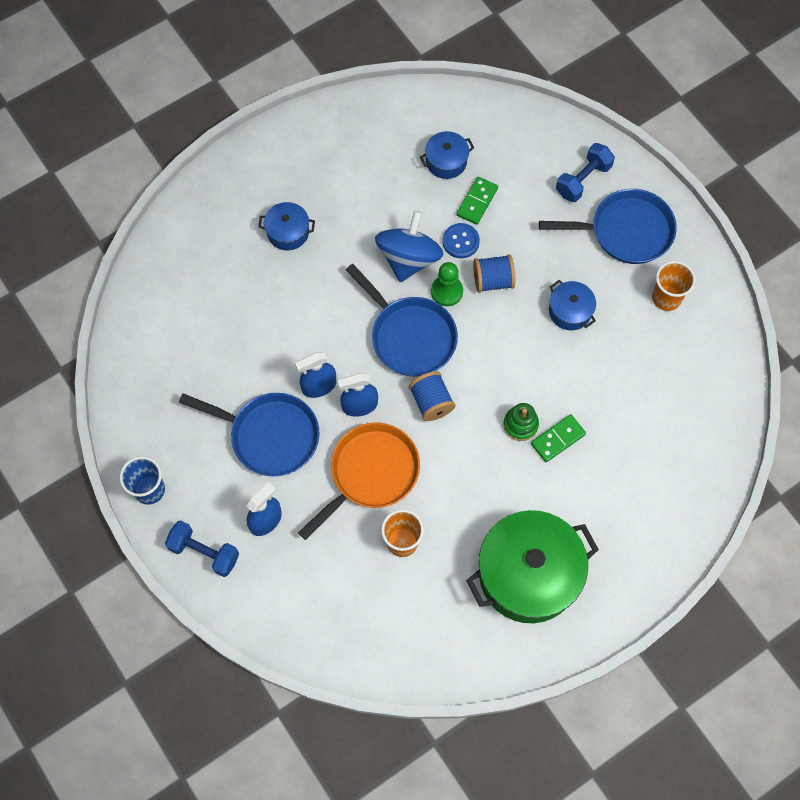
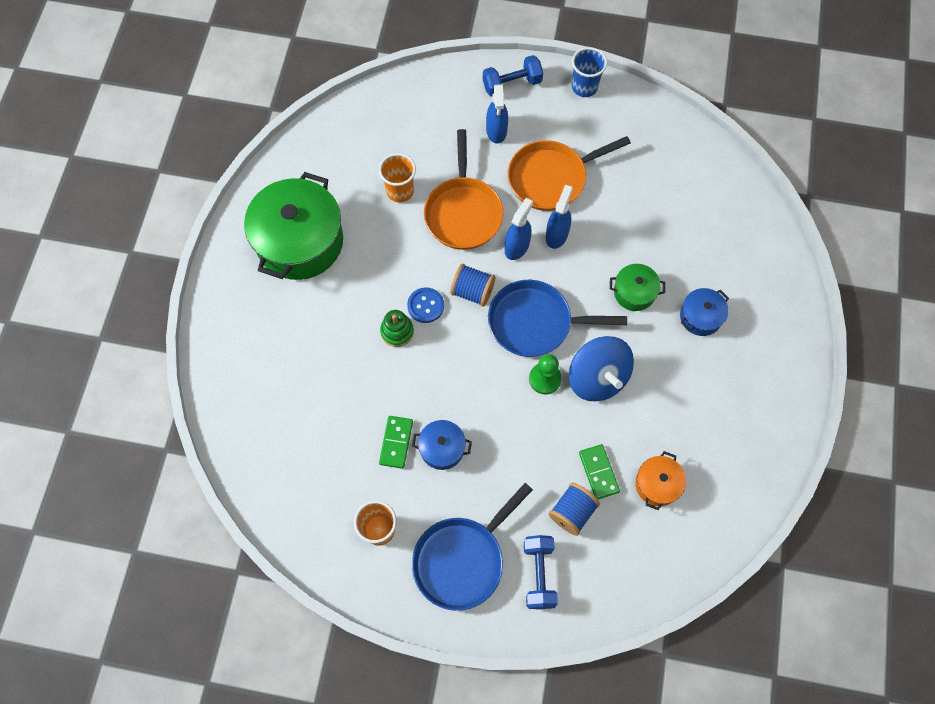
camera: 135 degrees right, 0 degrees up
blue pan [179,393,320,476] -> orange pan [508,136,631,211]
blue pot [420,131,474,179] -> orange pot [635,451,686,510]
blue button [442,223,480,258] -> blue button moved to [407,287,444,323]
blue spool [473,255,515,293] -> blue spool moved to [549,483,600,536]
green domino [531,414,586,462] -> green domino moved to [379,416,413,469]
none -> green pot [610,264,665,311]

